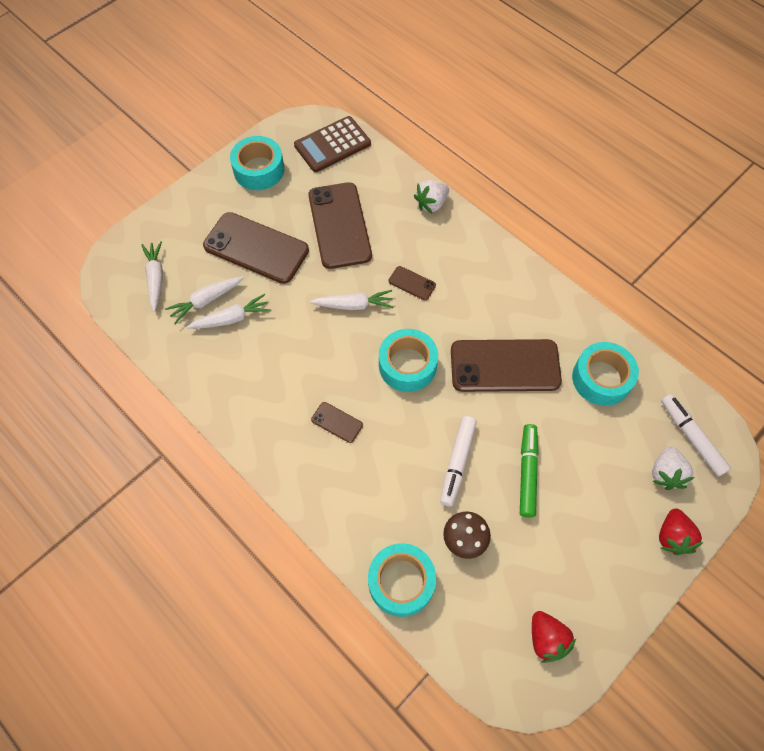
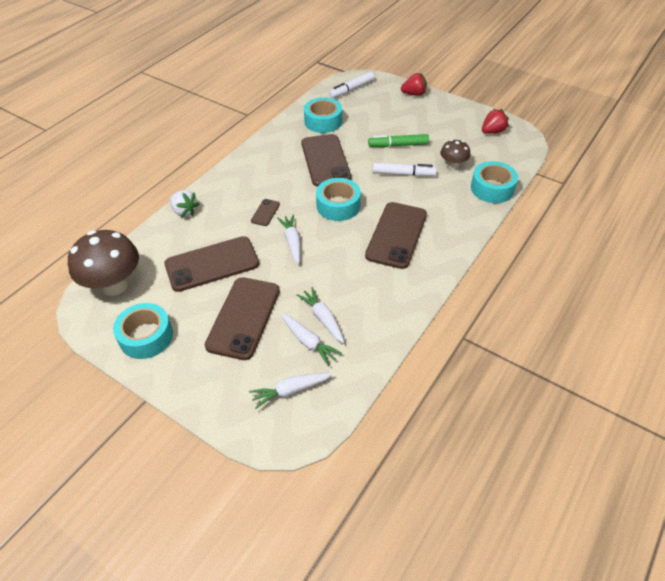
camera: 100 degrees left, 15 degrees down
brown calculator [294,116,371,172] -> brown mushroom [68,230,139,296]
brown phone [311,402,363,443] -> brown phone [365,202,427,269], size x2.28
white strawberry [652,446,694,490] -> none

